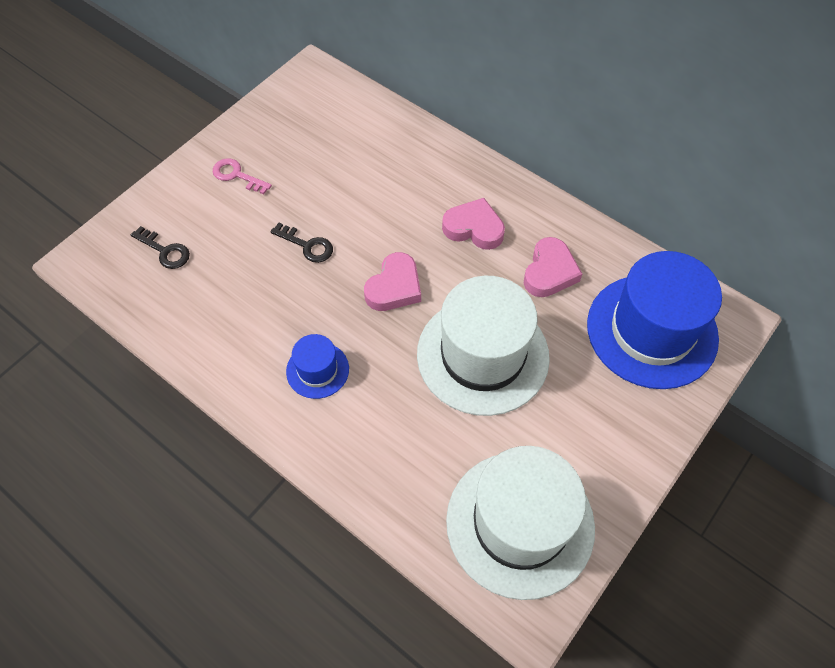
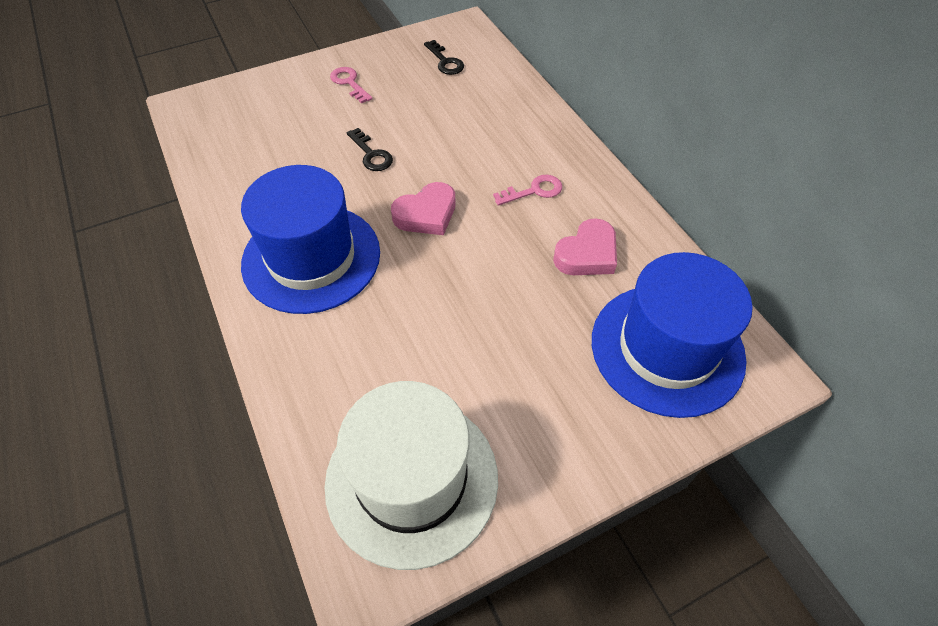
camera: 25 degrees right, 5 degrees down
black key [131,226,190,269] -> black key moved to [424,40,464,75]
blue hat [286,334,349,399] -> blue hat [241,165,380,314], size x2.12
white hat [417,276,550,416] -> none
pink heart [442,198,505,250] -> pink key [493,175,562,205]

